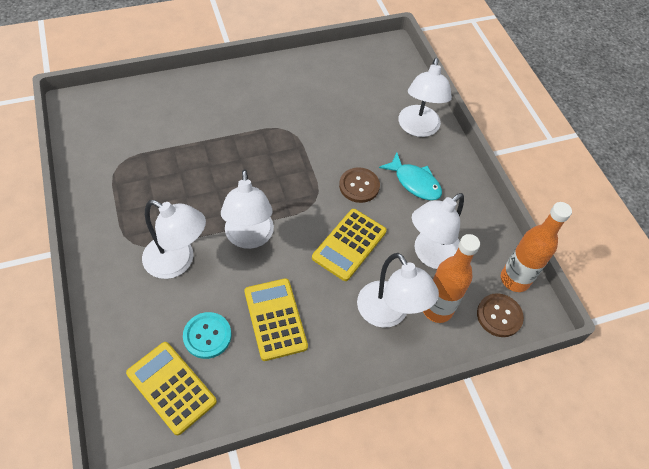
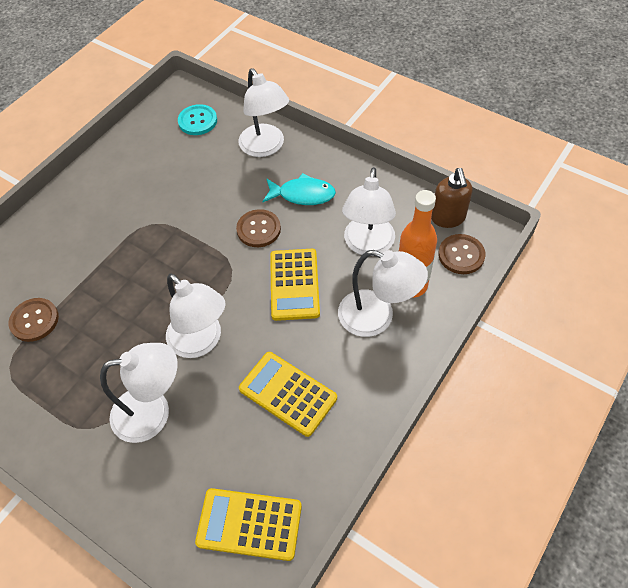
camera: 30 degrees left, 0 degrees up
turquoise button [183,312,231,359] -> turquoise button moved to [178,104,217,135]
orange bottle [501,202,572,292] -> brown soap dispenser [431,168,473,228]
none -> brown button [9,298,59,342]

